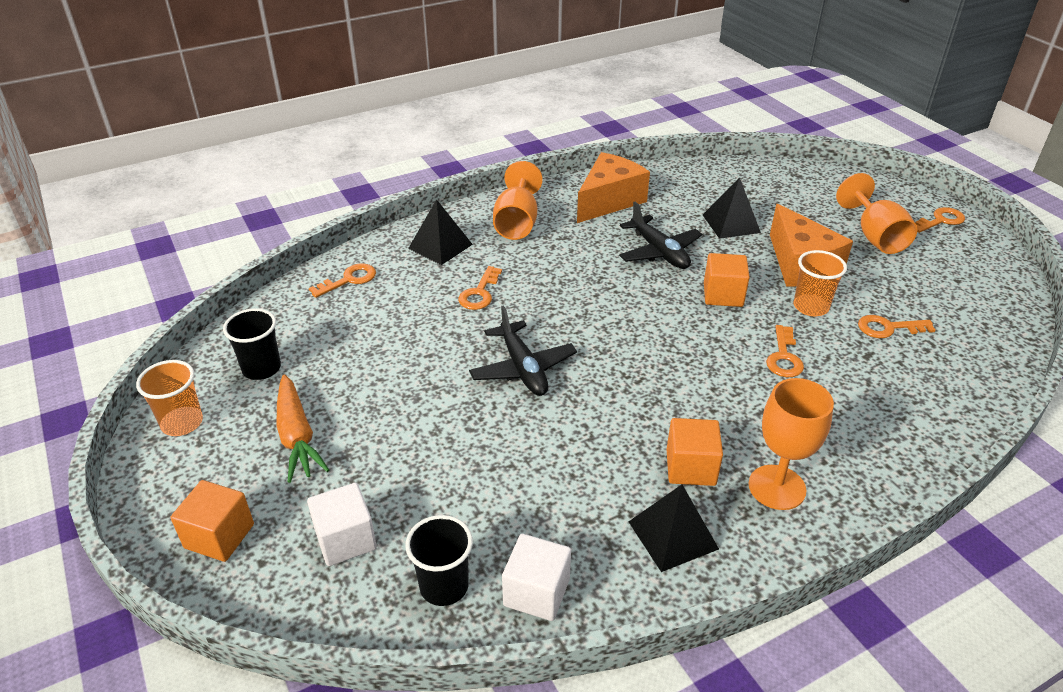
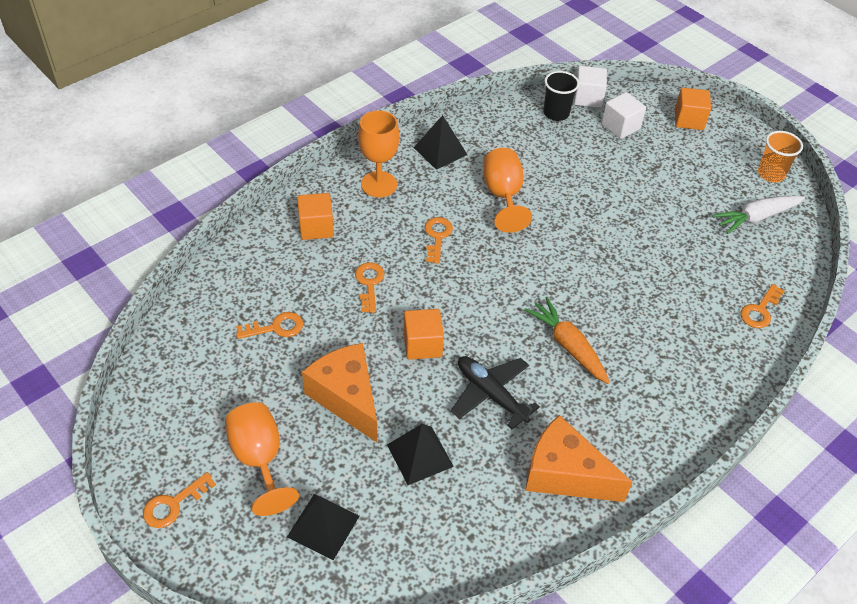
camera: 165 degrees right, 10 degrees up
black cup [223,308,281,380] -> white carrot [712,195,805,234]
orange carrot [277,374,329,483] -> orange carrot moved to [524,297,610,384]
black pyramid [408,199,473,265] -> black pyramid moved to [287,494,359,560]
orange key [458,266,502,310] -> orange key moved to [425,217,453,264]
black plane [469,305,577,396] -> none
orange goblet [493,161,543,240] -> orange goblet moved to [483,148,532,233]
white cube [502,534,571,621] -> white cube moved to [574,66,607,108]
orange cheese [577,152,650,223] -> orange cheese turned 90 degrees clockwise [526,415,633,502]
orange cube [667,418,723,486] -> orange cube moved to [297,193,334,240]
orange cup [794,250,847,316] -> none

